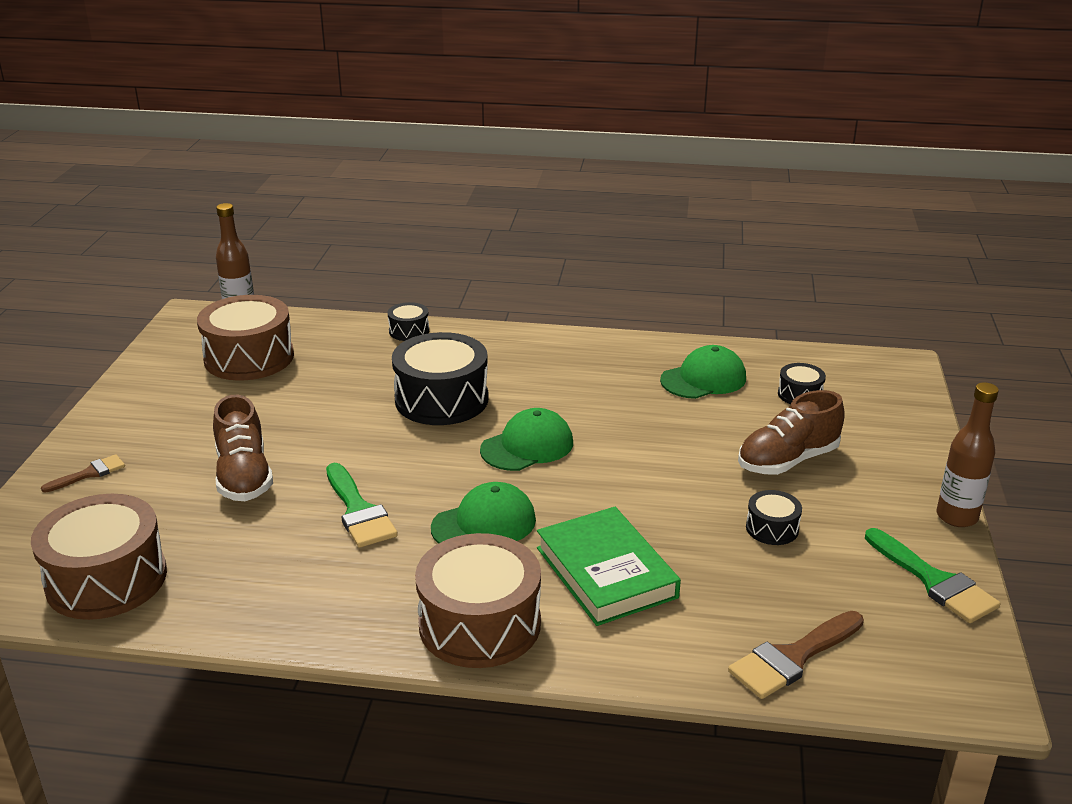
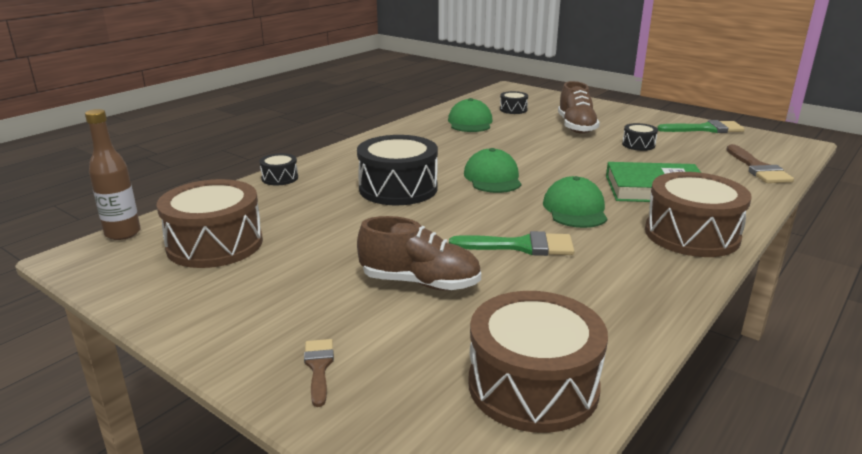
camera: 60 degrees left, 5 degrees down
brown bottle [936,382,999,527] -> none

